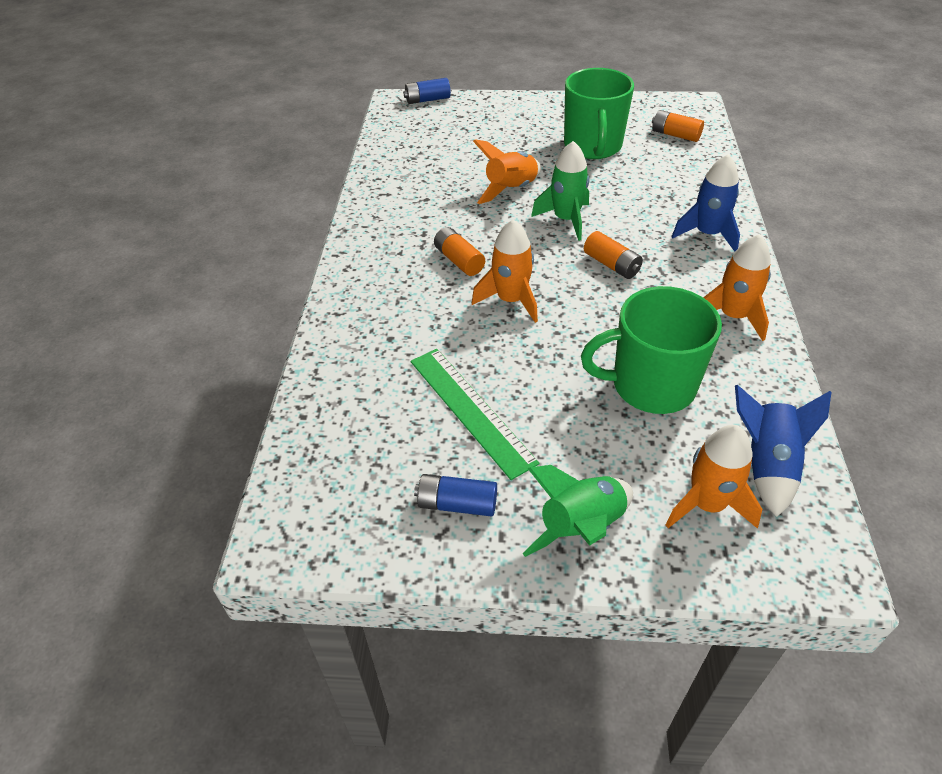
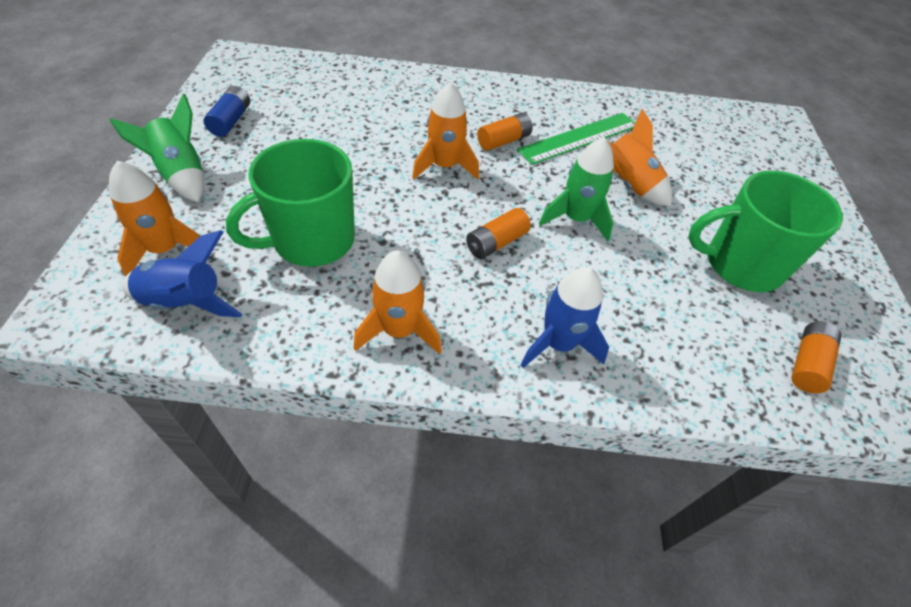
camera: 85 degrees right, 5 degrees up
blue battery [403,78,451,104] -> none
green ruler [411,349,540,480] -> green ruler moved to [517,113,635,165]
green mug [581,286,722,414] -> green mug turned 120 degrees counterclockwise [226,139,355,267]

